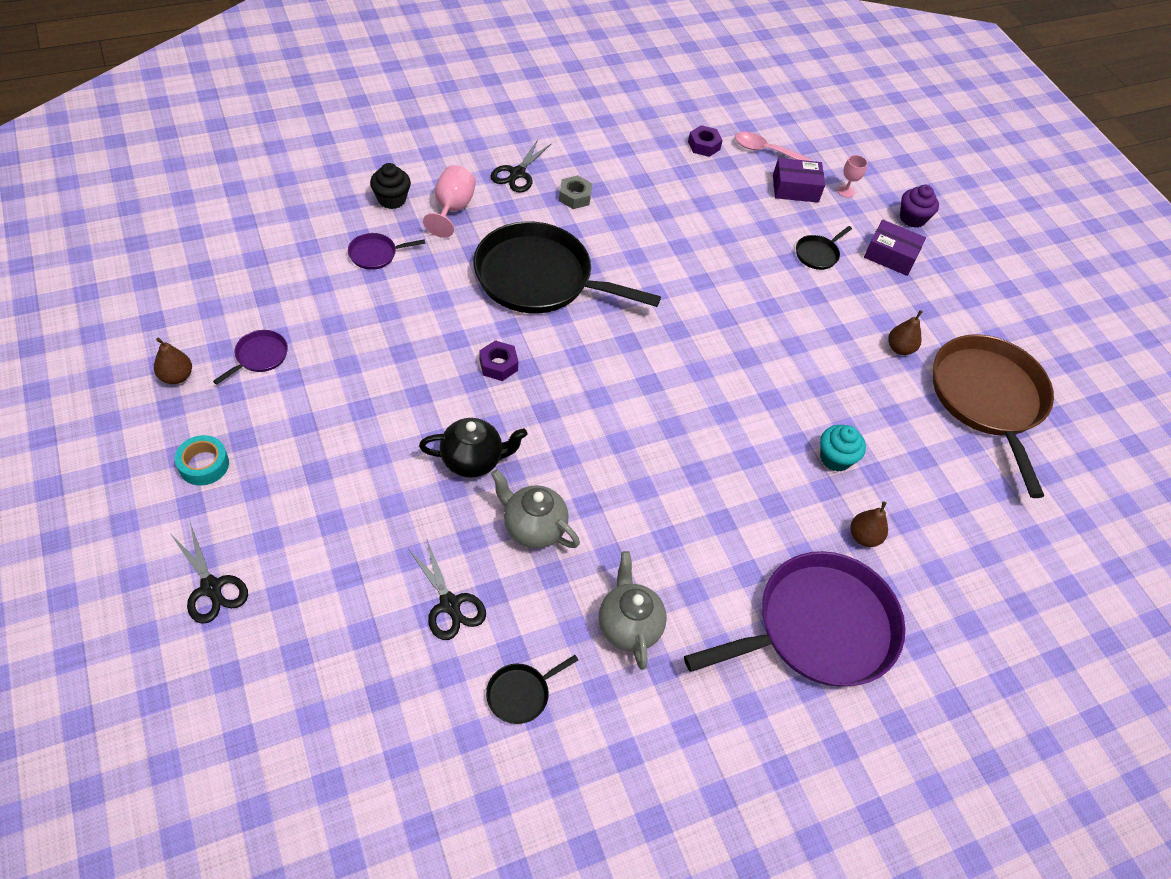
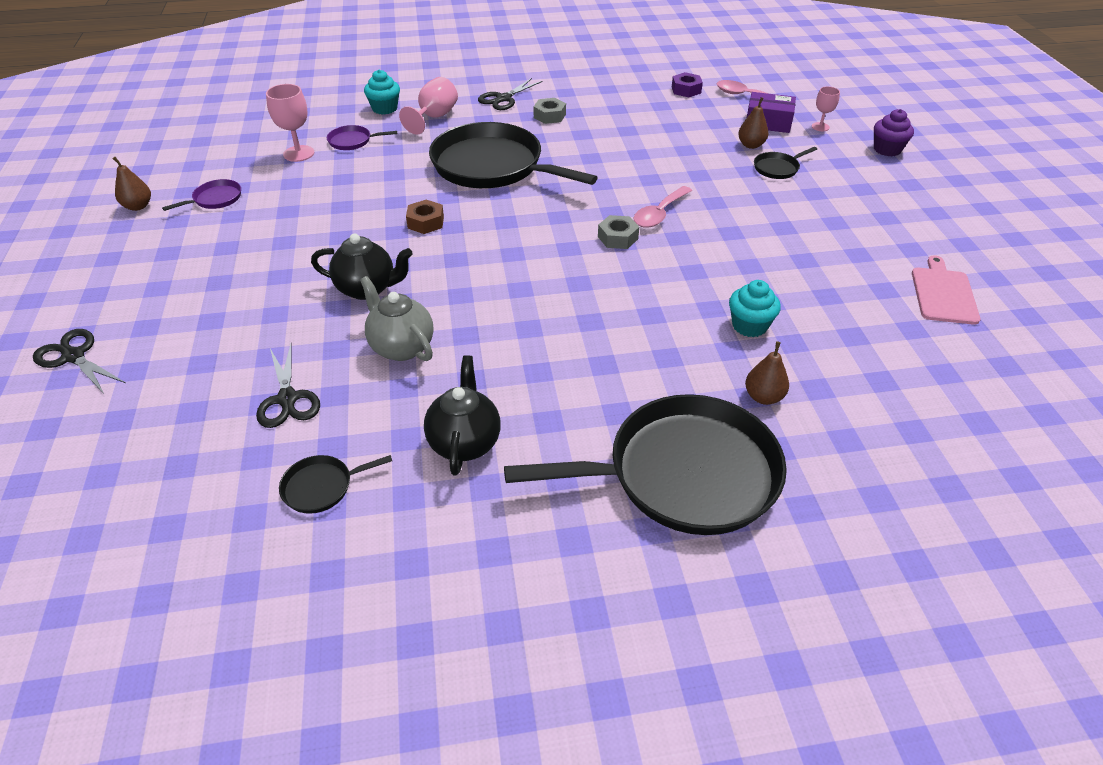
camera: 20 degrees right, 10 degrees down
black scissors [171,523,248,624] -> black scissors turned 150 degrees clockwise [33,329,126,395]
turquoise tape [175,435,229,485] -> none
black cupcake [370,163,411,209] -> turquoise cupcake [364,70,400,114]
purple nut [480,340,518,381] -> brown nut [406,200,444,234]
grey teapot [599,551,667,670] -> black teapot [424,355,501,476]
purple pan [684,551,905,687] -> black pan [504,394,787,535]
purple box [864,220,926,276] -> none
brown pear [888,310,923,355] -> brown pear moved to [738,97,769,149]
brown pan [933,334,1054,498] -> pink cutting board [912,256,981,325]
none -> pink goblet [266,84,314,162]
none -> grey nut [598,215,639,249]
none -> pink spoon [633,186,692,228]

